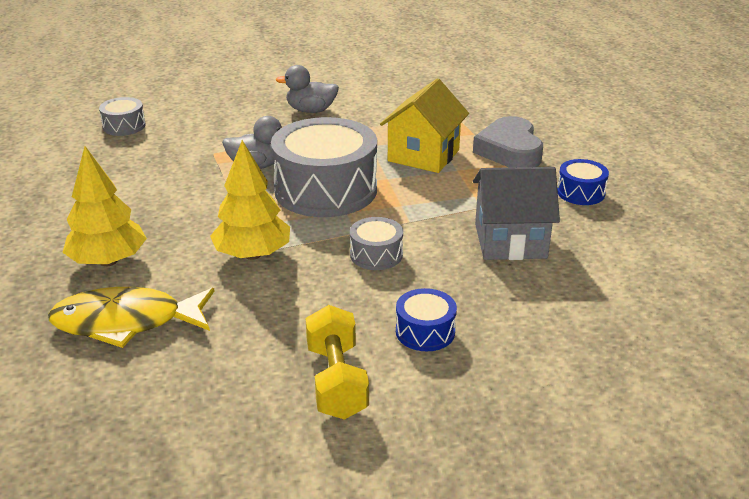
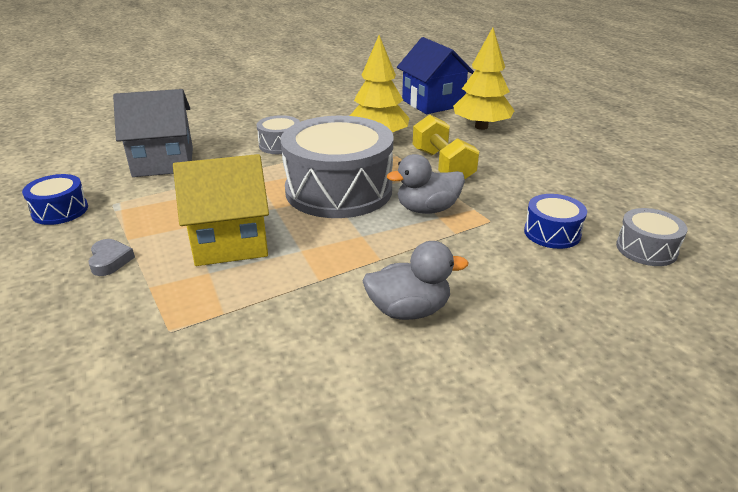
camera: 170 degrees right, 0 degrees up
yellow fish [48,287,214,348] -> blue house [397,37,474,114]
yellow dumbbell [306,305,369,420] -> yellow dumbbell moved to [413,114,479,179]
yellow house [380,78,469,173] -> yellow house turned 60 degrees clockwise [173,154,269,266]
blue drum [396,288,457,351] -> blue drum moved to [524,194,587,249]
grey heart [473,116,543,167] -> grey heart [88,239,135,276], size x0.46

